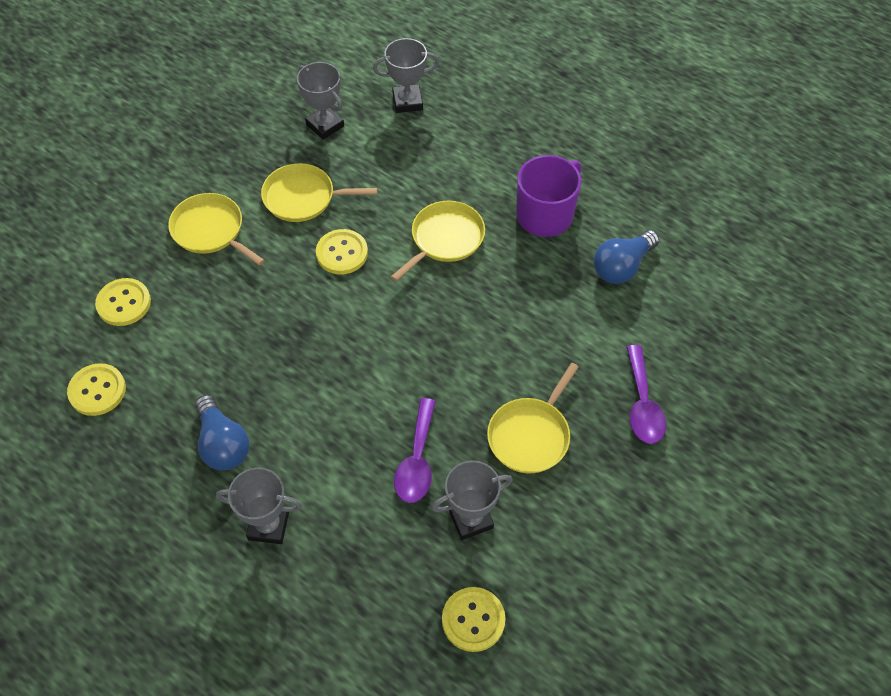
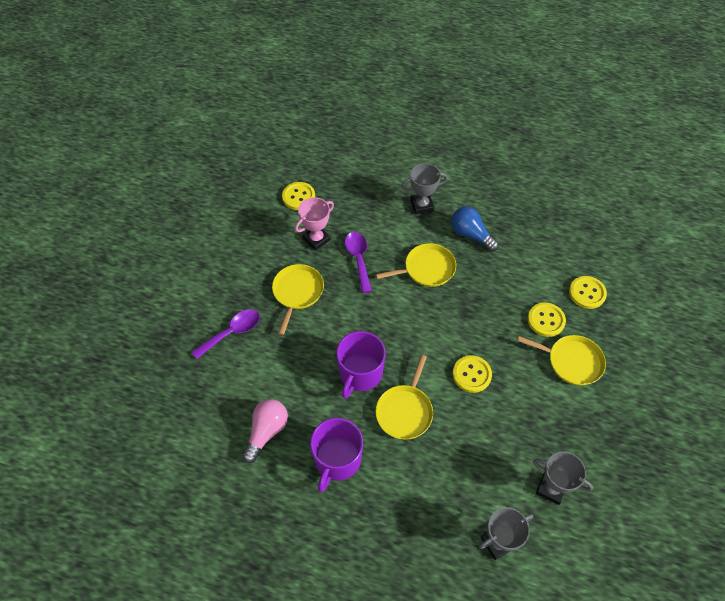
camera: 160 degrees right, 0 degrees up
yellow button [67,363,126,416] -> yellow button moved to [528,302,566,337]
yellow pan [261,163,378,222] -> yellow pan moved to [376,243,456,287]
grey trophy [431,460,513,540] -> pink trophy [295,197,334,251]
blue light bulb [594,230,659,284] -> pink light bulb [242,399,288,463]
purple spoon [626,345,666,444] -> purple spoon turned 75 degrees clockwise [192,309,260,359]
none -> purple mug [336,331,386,399]

